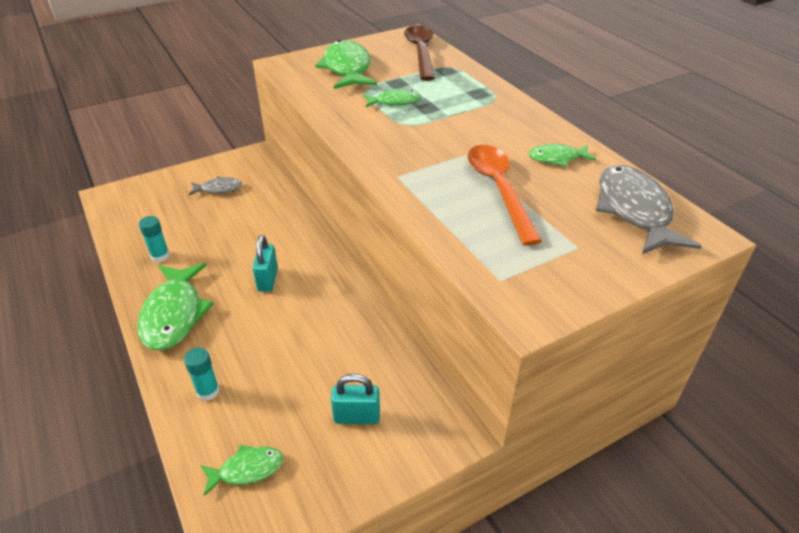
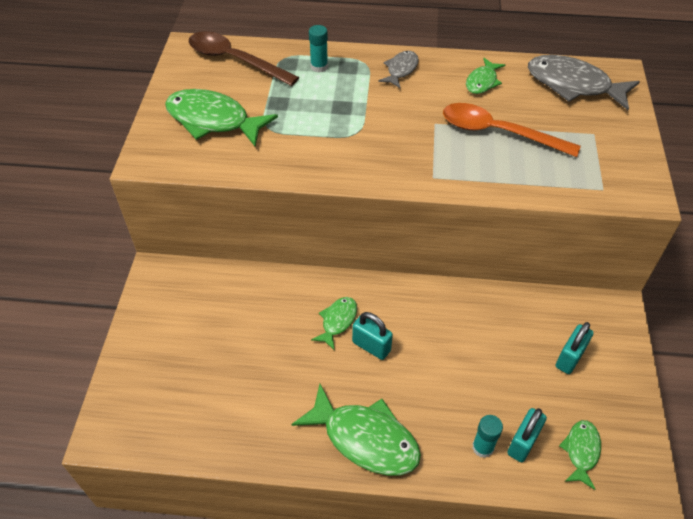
camera: 55 degrees left, 10 degrees up
turquoise glue stick [139,216,170,262] -> turquoise glue stick moved to [309,25,328,72]
grey fish [189,176,242,195] -> grey fish moved to [378,51,419,88]
green fish [363,89,421,107] -> green fish moved to [311,297,357,351]
none -> turquoise padlock [507,408,547,462]

